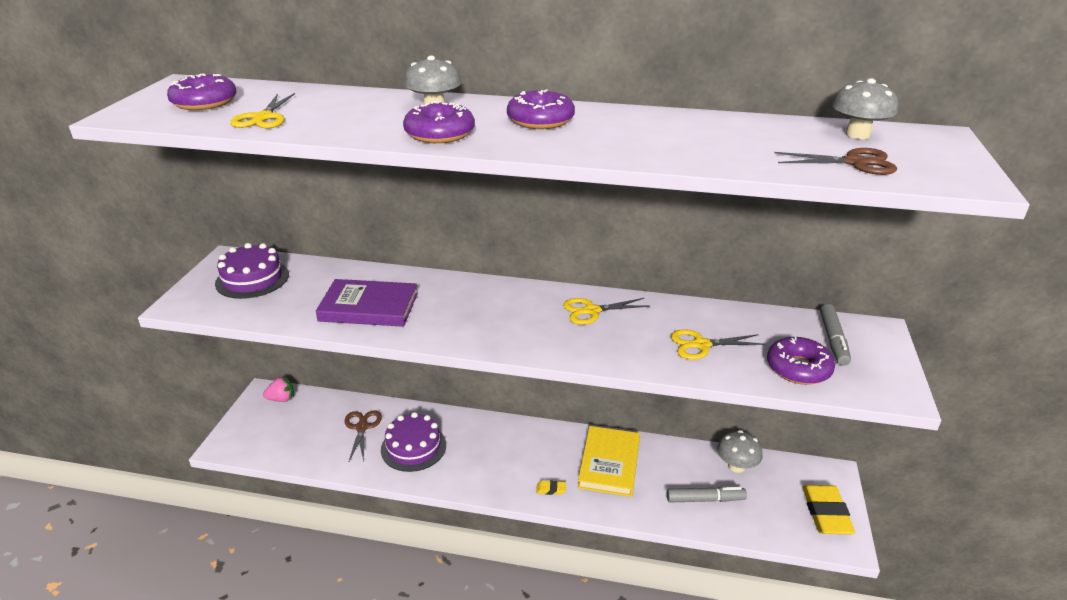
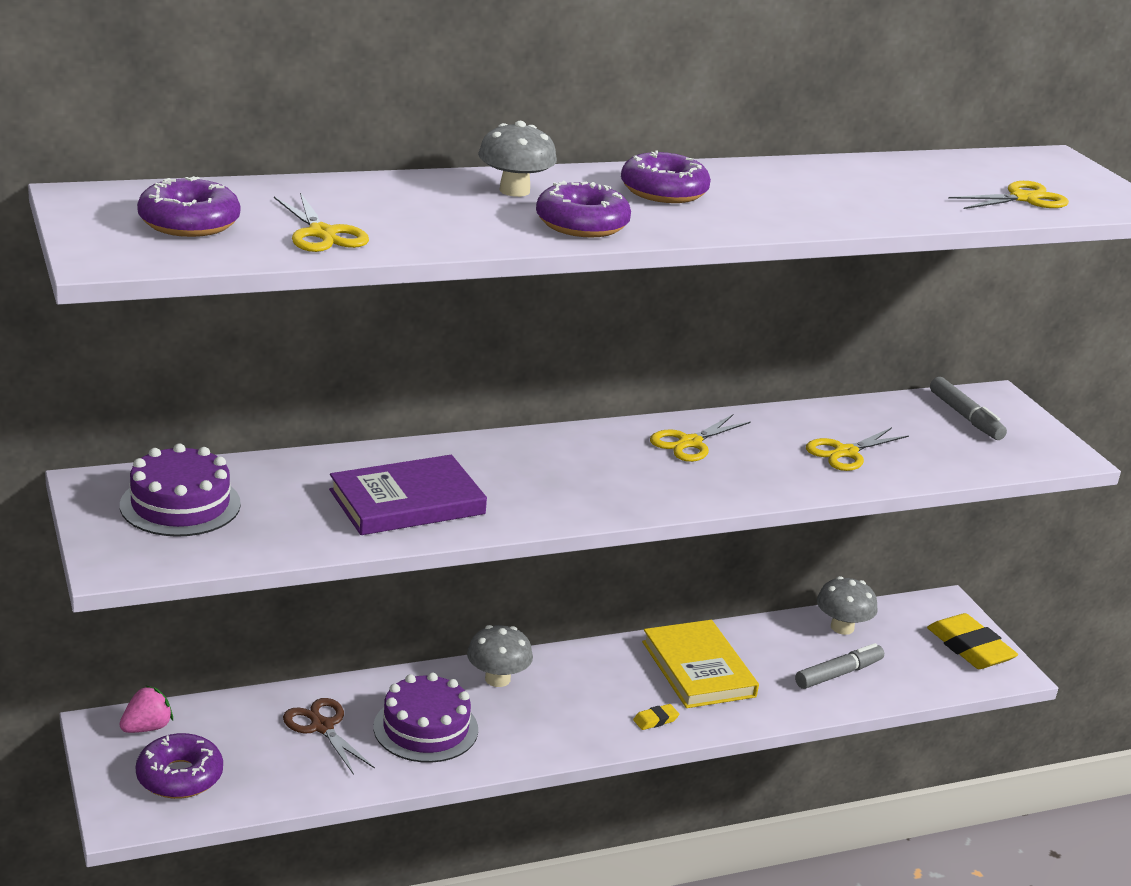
camera: 35 degrees left, 5 degrees down
purple donut [767,337,835,385] -> purple donut moved to [136,733,223,799]
brown scissors [774,148,897,175] -> yellow scissors [948,181,1069,209]
grey mushroom [832,78,898,139] -> grey mushroom moved to [467,625,533,687]

